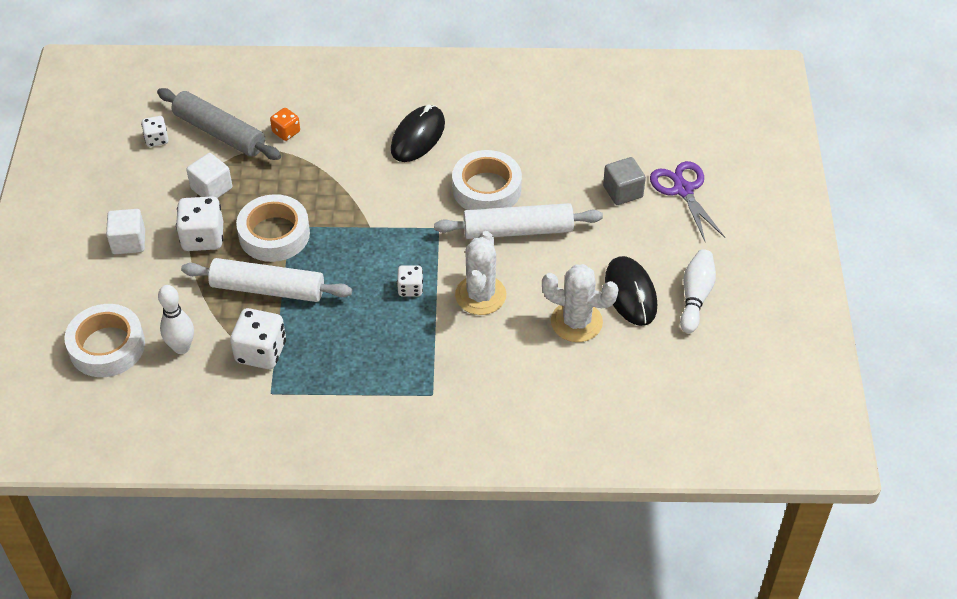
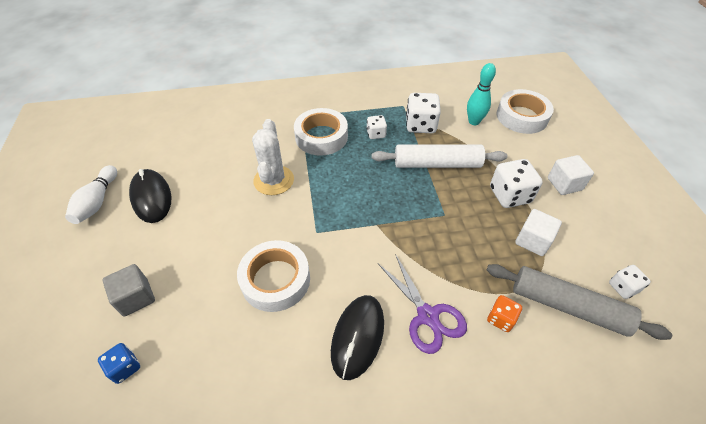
camera: 170 degrees right, 0 degrees up
white bowling pin [158,285,194,354] -> turquoise bowling pin [467,63,496,125]
white tape [236,194,310,262] -> white tape moved to [294,108,348,156]
white dice [397,265,423,297] -> white dice moved to [366,115,387,139]
white rolling pin [434,203,603,239] -> none
white cactus [542,264,619,342] -> none
purple scissors [650,161,725,241] -> purple scissors moved to [378,254,467,354]
none -> blue dice [98,343,140,384]

